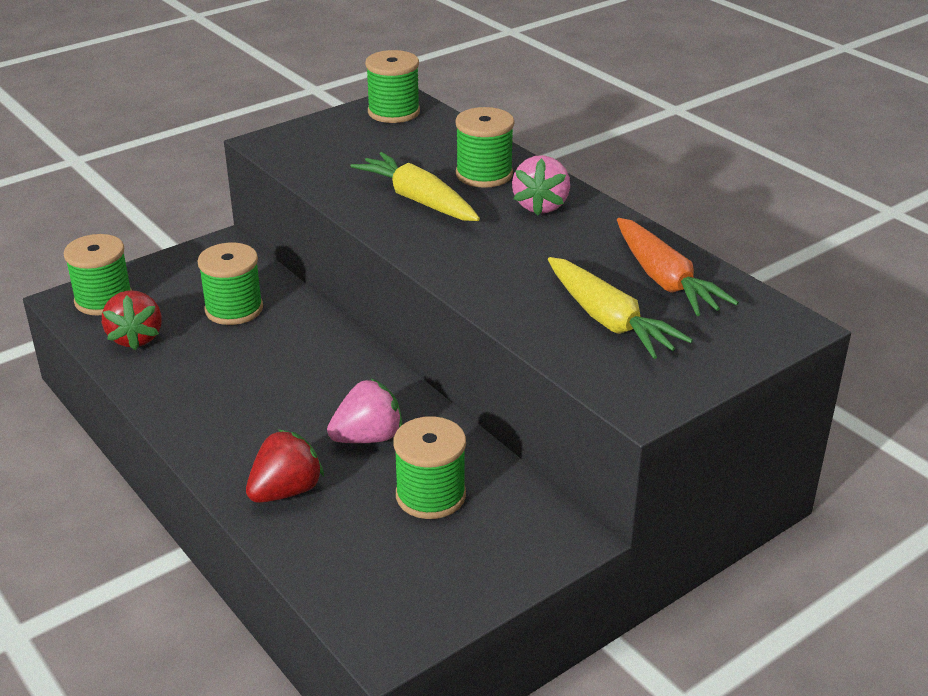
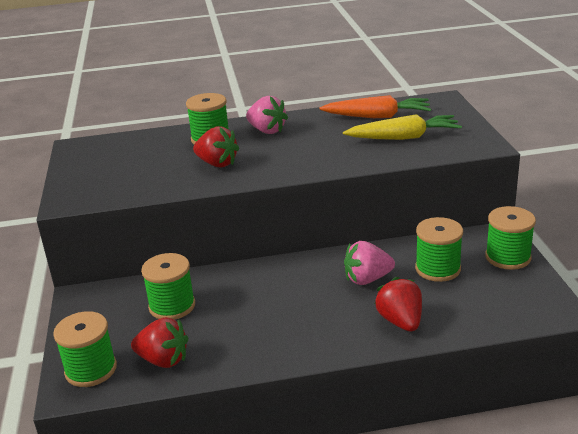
camera: 60 degrees left, 5 degrees down
pink strawberry [327,379,403,443] -> pink strawberry turned 105 degrees counterclockwise [344,241,395,285]
yellow carrot [350,152,480,221] -> red strawberry [193,126,239,167]
green spool [365,50,420,123] -> green spool moved to [485,206,536,270]

